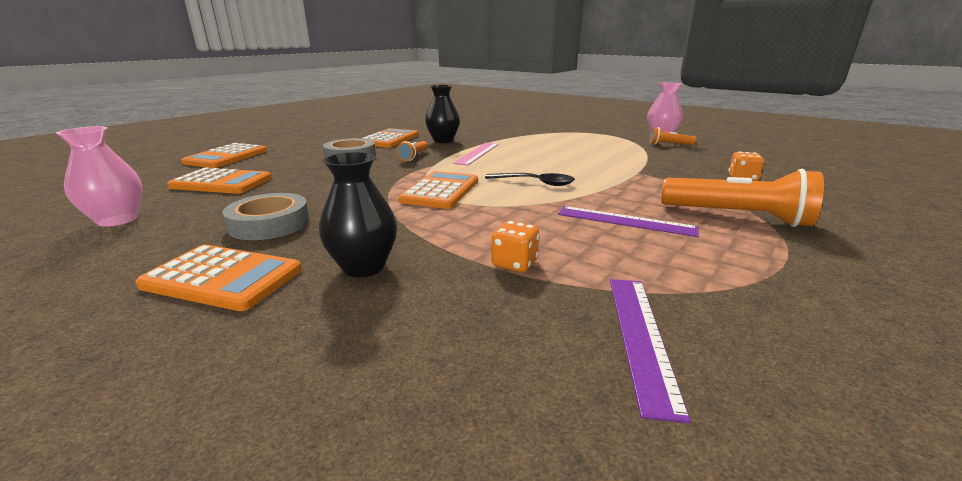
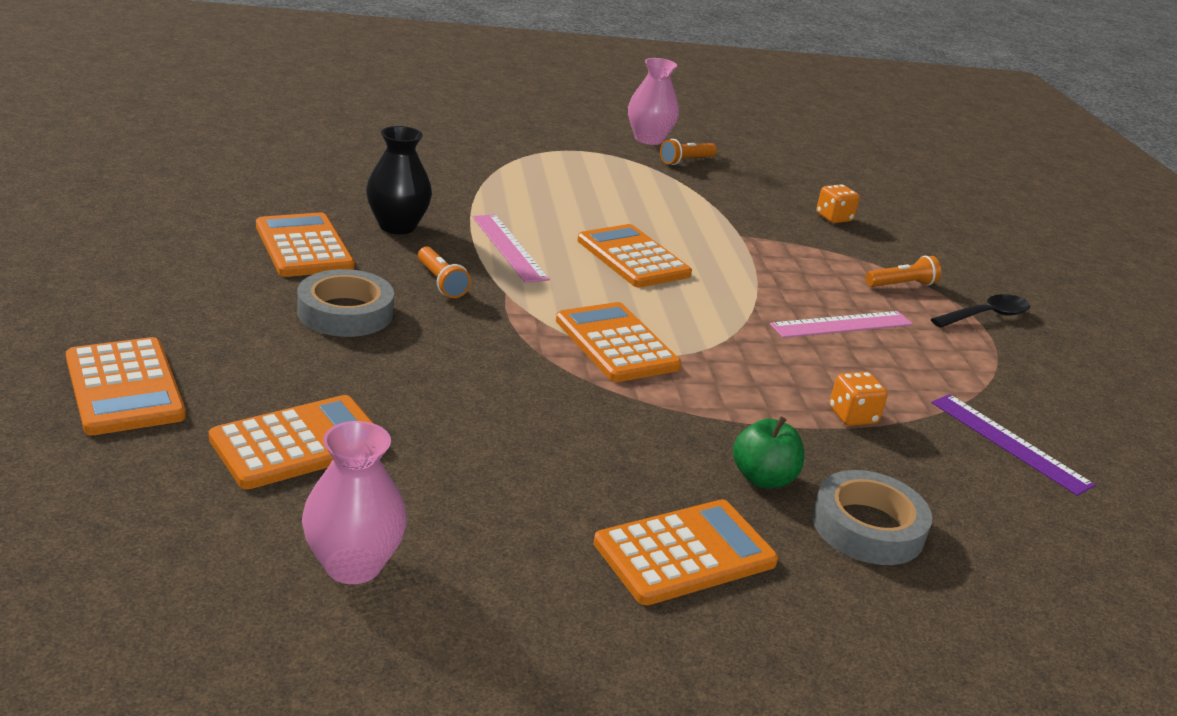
camera: 50 degrees left, 5 degrees up
grey tape [222,193,310,240] -> grey tape moved to [812,470,932,565]
black vase [319,152,397,277] -> green apple [733,416,804,488]
black spoon [485,173,575,186] -> black spoon moved to [931,294,1030,328]
purple ruler [558,206,698,237] -> pink ruler [770,311,913,338]
orange flashlight [661,169,824,227] -> orange flashlight [866,256,941,287], size x0.51
none -> orange calculator [577,224,692,288]

